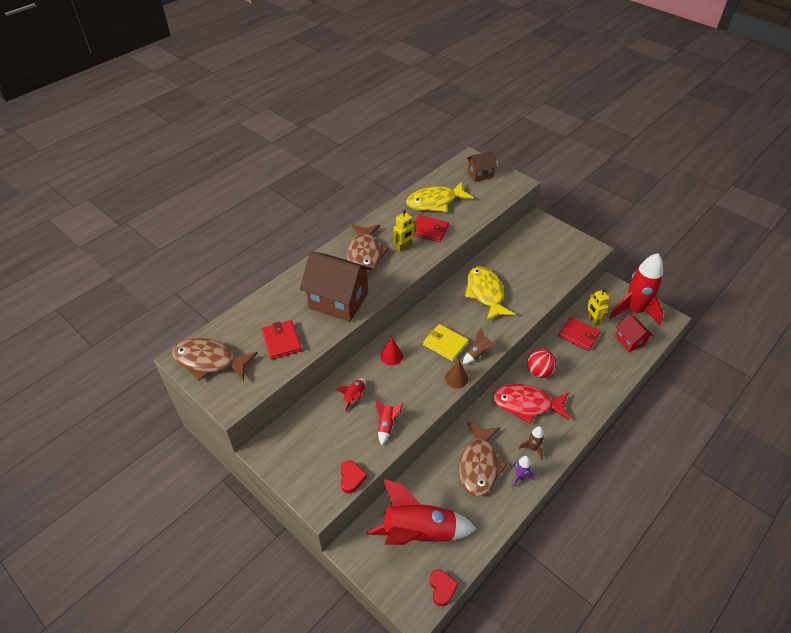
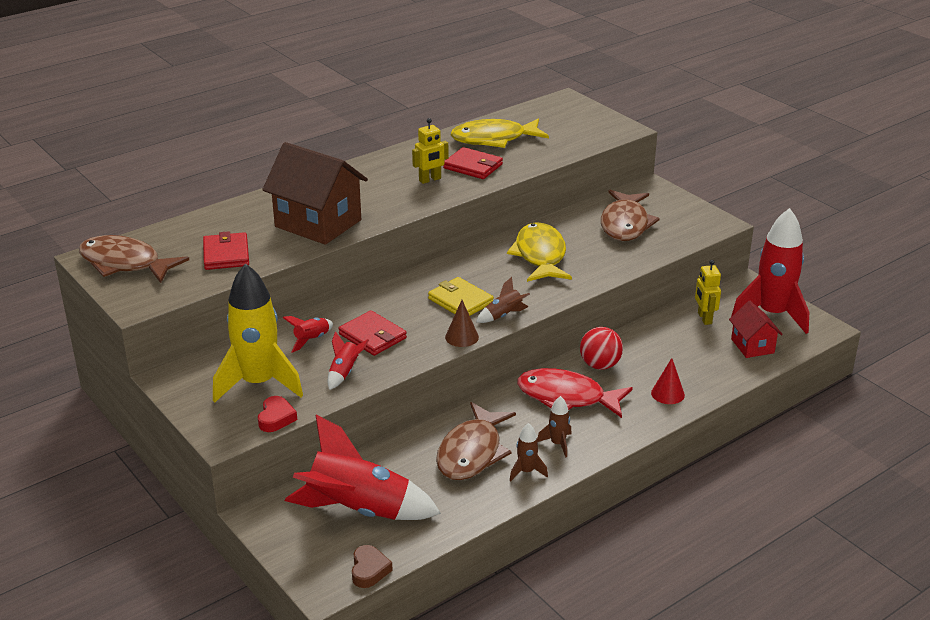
camera: 10 degrees right, 15 degrees down
brown fish [347,224,389,273] -> brown fish moved to [601,190,660,241]
red cone [380,337,403,365] -> red cone moved to [651,358,685,404]
red heart [430,570,458,606] -> brown heart [352,545,393,588]
brown house [467,151,497,182] -> none
purple rocket [512,456,536,488] -> brown rocket [510,423,548,481]
red wallet [559,317,601,351] -> red wallet moved to [339,310,407,356]
none -> yellow rocket [213,263,303,403]

